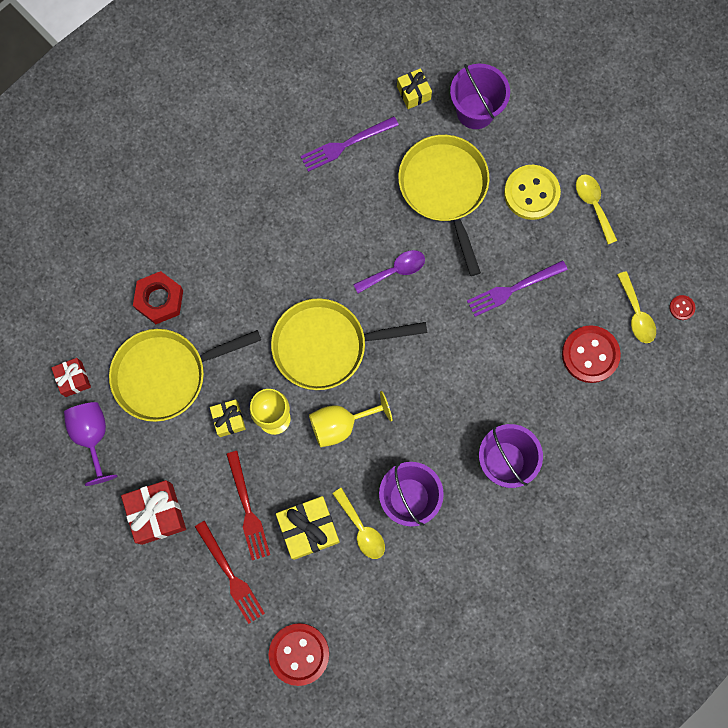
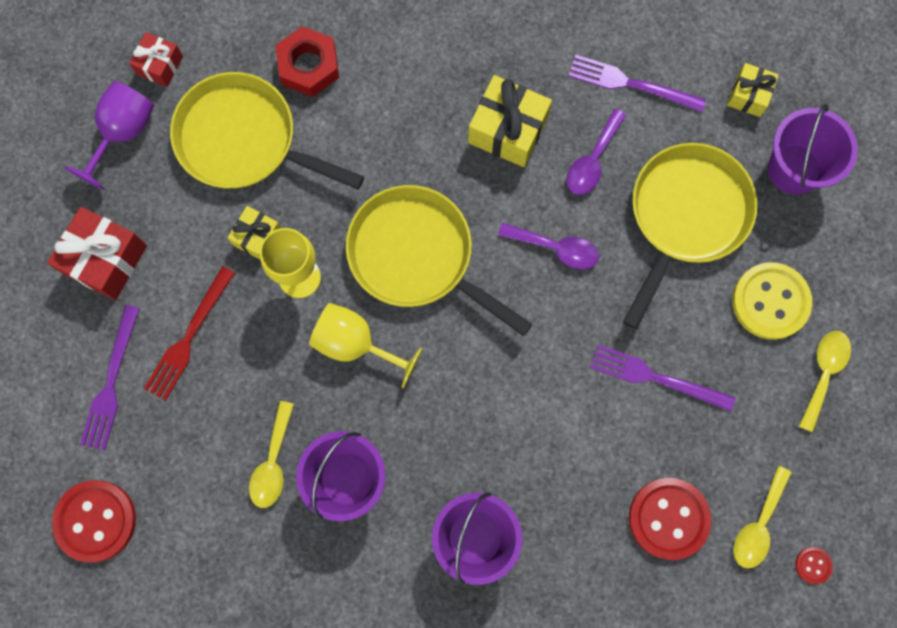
camera: 45 degrees right, 0 degrees up
red fork [195,521,265,624] -> purple fork [80,305,140,451]
yellow gift [276,496,340,560] -> yellow gift moved to [468,75,552,167]
none -> purple spoon [567,109,627,195]

